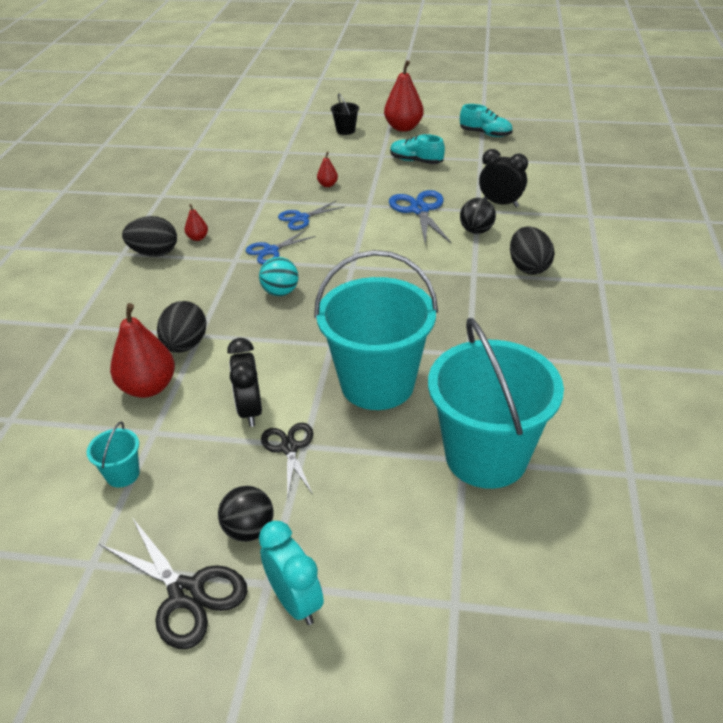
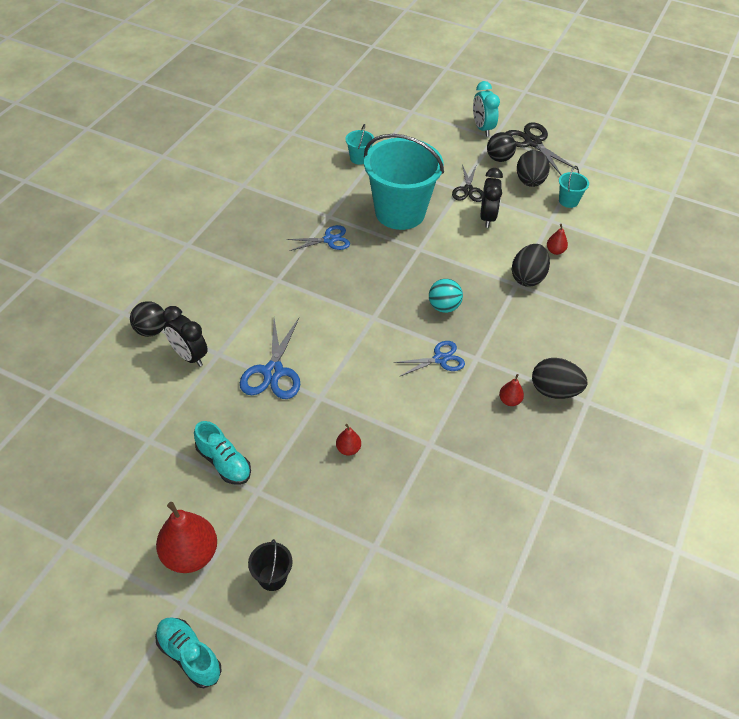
camera: 165 degrees left, 10 degrees up
red pear [110,303,175,398] -> red pear [547,224,568,255], size x0.48
blue scissors [278,201,344,230] -> blue scissors moved to [287,225,350,251]
turquoise bucket [428,318,564,489] -> turquoise bucket [346,124,374,165], size x0.40
turquoise shoe [460,104,513,137] -> turquoise shoe moved to [155,617,222,688]
black ball [460,198,496,234] -> black ball moved to [130,301,165,337]
black egg [510,226,555,275] -> black egg moved to [517,150,550,187]

